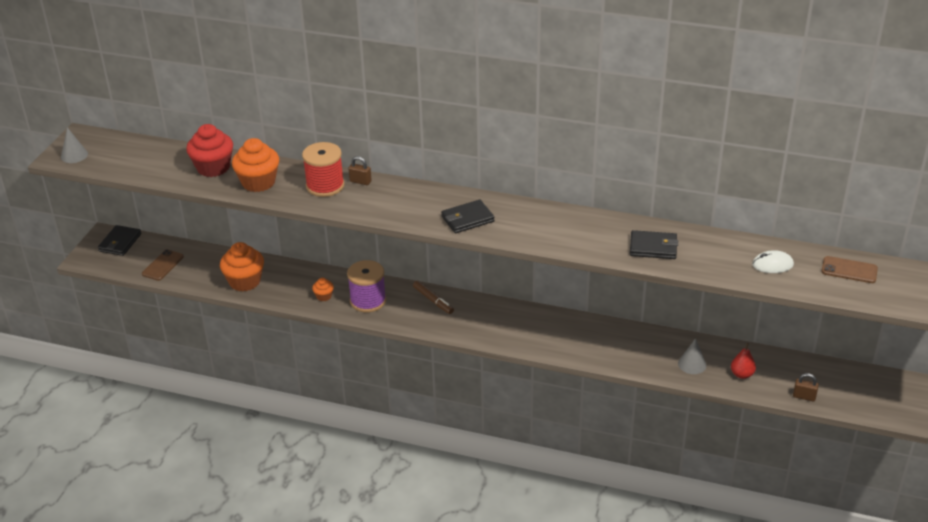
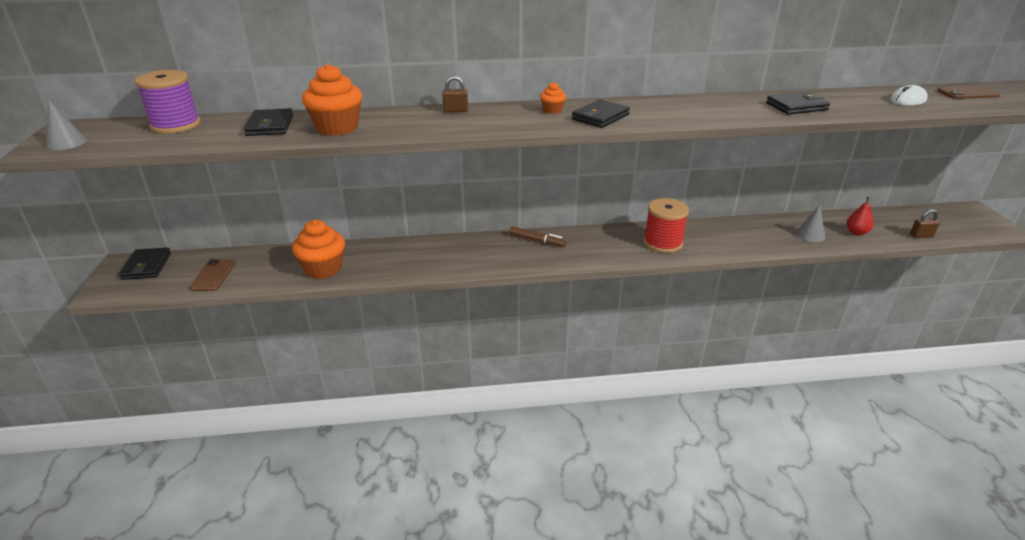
camera: 25 degrees left, 5 degrees down
red cupcake [186,124,233,177] -> black wallet [244,108,293,136]
red spool [302,142,345,197] -> red spool moved to [644,198,689,253]
orange cupcake [312,278,334,301] -> orange cupcake moved to [540,82,566,114]
purple spool [347,260,386,312] -> purple spool moved to [135,70,201,134]

